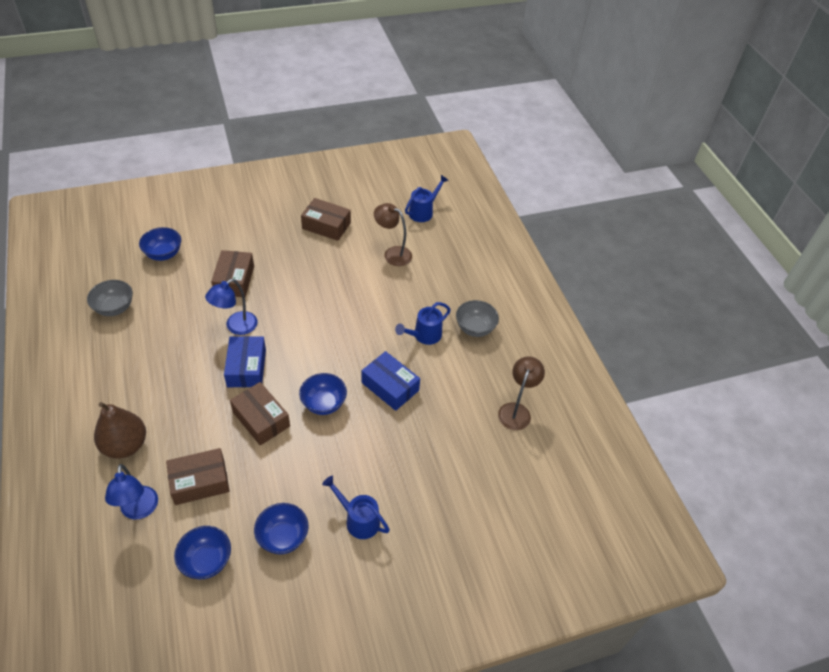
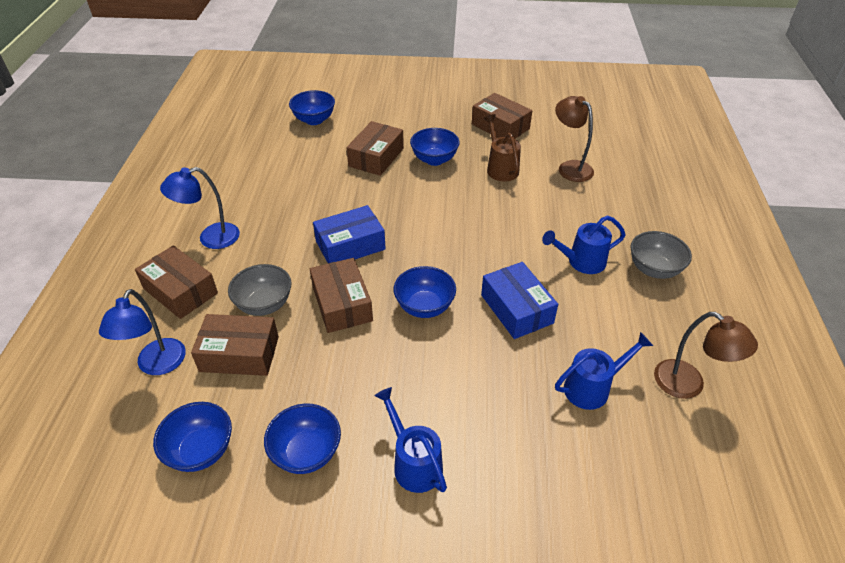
camera: 25 degrees right, 5 degrees down
grey bowl [87,280,133,316] -> grey bowl moved to [228,264,291,316]
brown pear [94,402,146,458] -> brown box [135,245,218,319]
blue lamp [205,279,258,335] -> blue lamp moved to [160,167,240,249]
blue box [224,336,266,388] -> blue box turned 45 degrees clockwise [313,205,386,264]
blue watering can [405,175,449,222] -> blue watering can moved to [555,332,653,410]
brown lamp [498,357,545,430] -> brown lamp turned 90 degrees clockwise [654,312,758,399]
none -> blue bowl [410,128,460,166]
none -> brown watering can [484,114,521,181]

